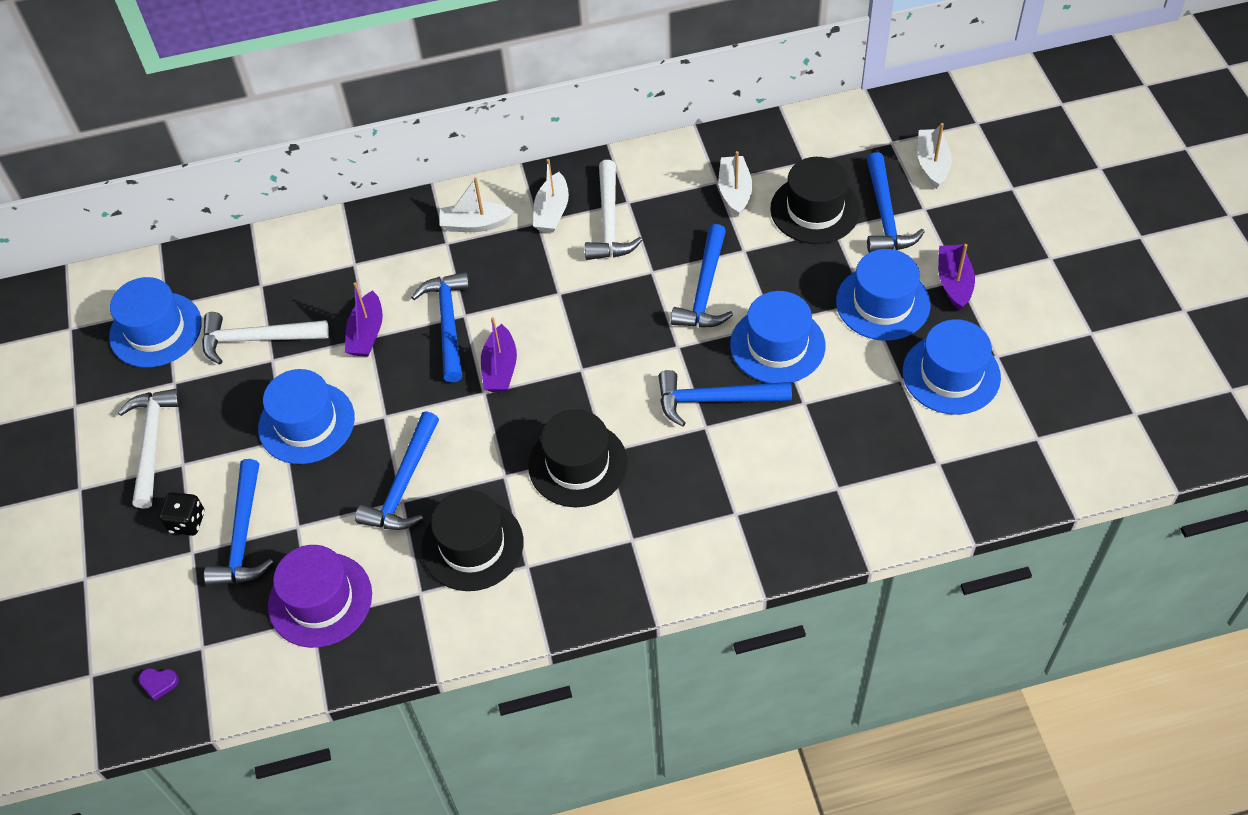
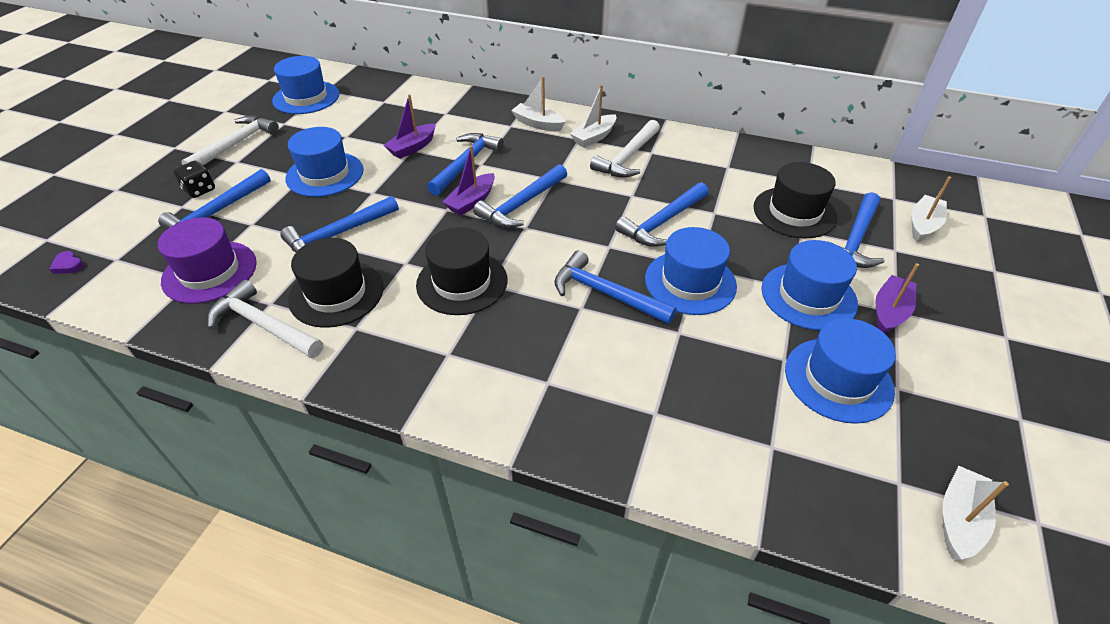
camera: 30 degrees right, 10 degrees down
white hammer [202,312,329,364] -> white hammer moved to [207,279,323,358]
white boat [719,151,752,217] -> white boat moved to [943,466,1009,560]
none -> blue hammer [473,164,567,228]

